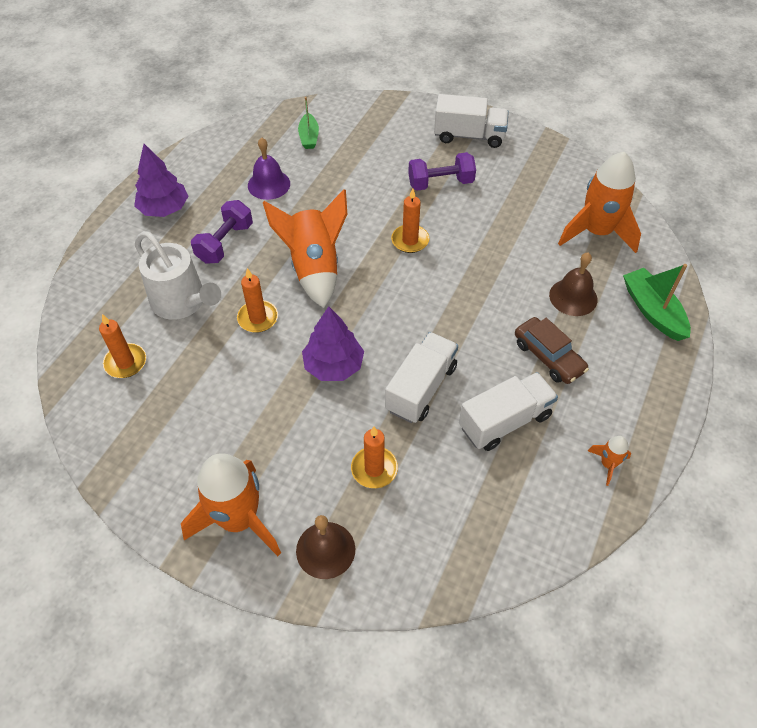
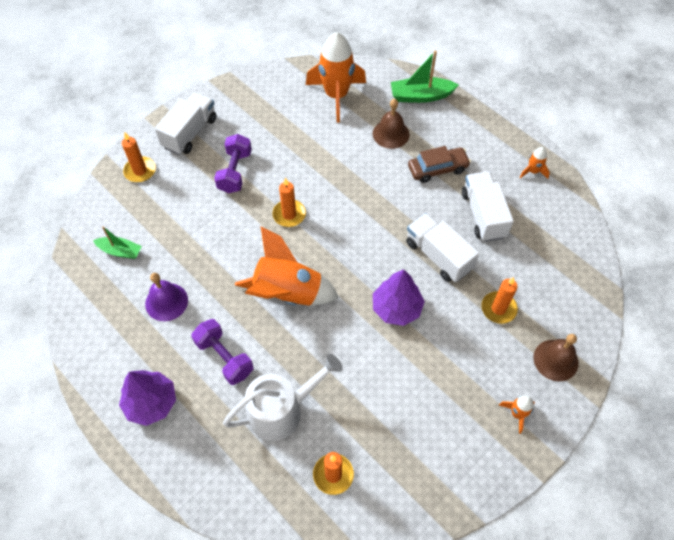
camera: 70 degrees left, 5 degrees up
orange rocket [181,453,281,556] -> orange rocket [499,395,535,434], size x0.44
orange candle [237,268,278,333] -> orange candle moved to [122,132,156,182]

